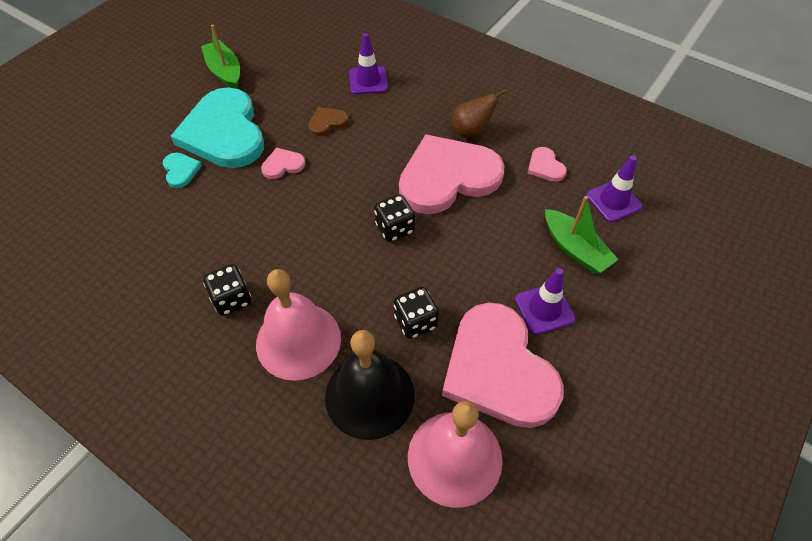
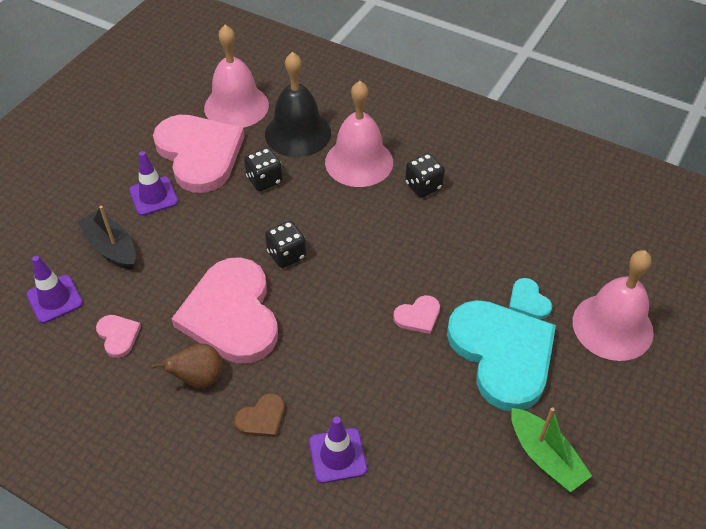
camera: 175 degrees right, 5 degrees down
brown heart [308,107,348,136] -> brown heart moved to [234,393,285,437]
pink heart [399,134,505,214] -> pink heart turned 105 degrees clockwise [171,257,278,364]
green boat [545,196,619,274] -> black boat [78,206,136,270]
none -> pink bell [573,250,654,361]

